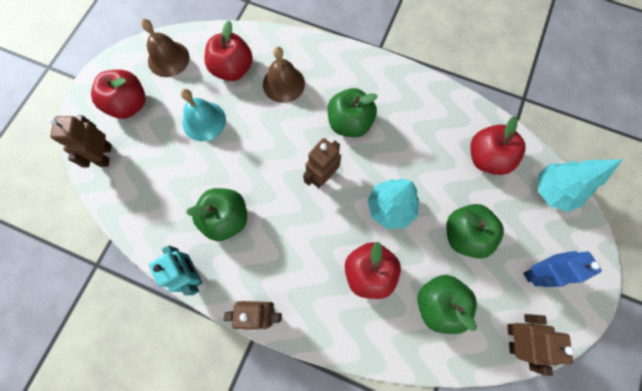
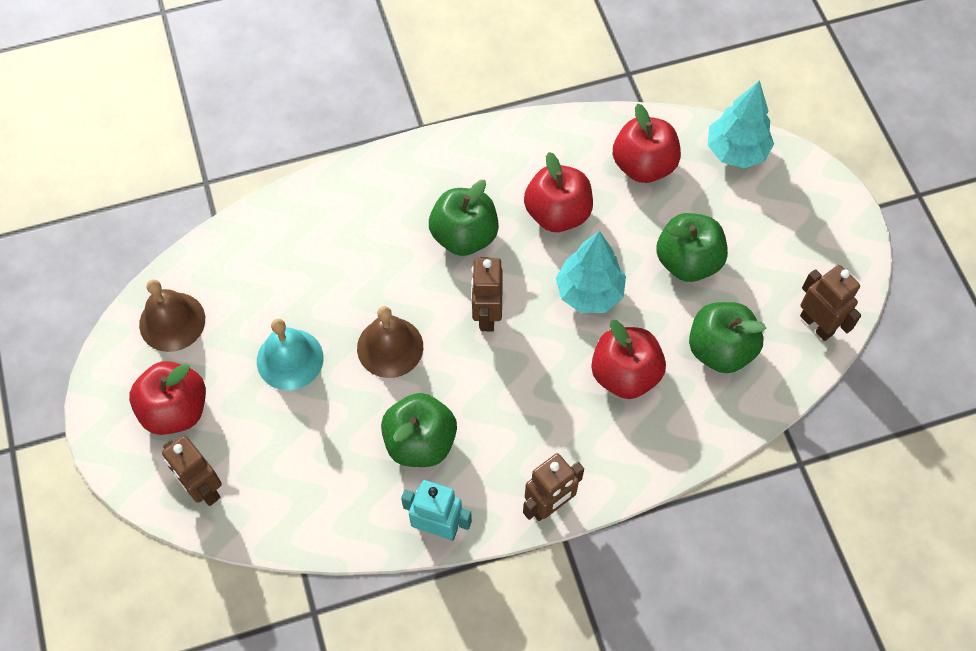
camera: 40 degrees left, 10 degrees down
red apple [204,21,253,81] -> red apple moved to [524,152,593,232]
brown bell [263,47,305,103] -> brown bell moved to [357,306,423,378]
blue robot [523,251,602,287] -> none

